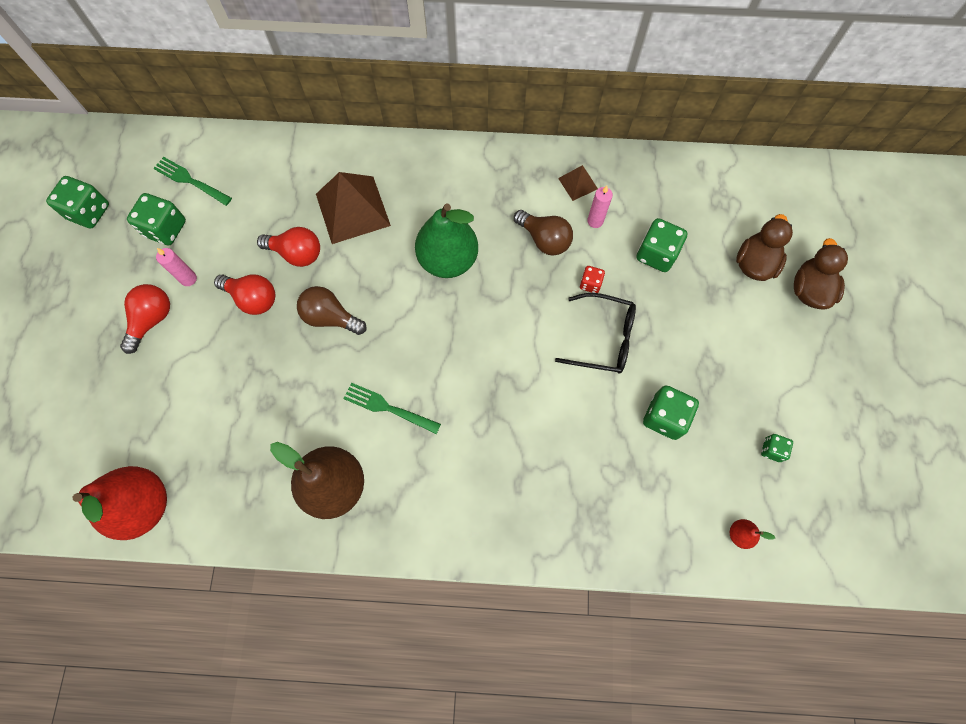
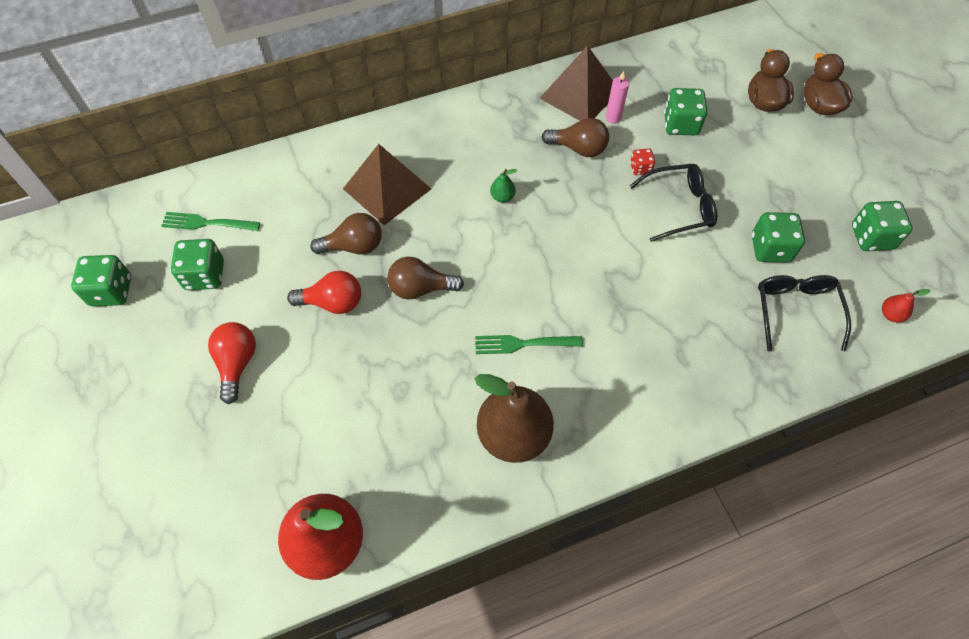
camera: 25 degrees left, 10 degrees down
pink candle [156,248,197,286] -> none
red light bulb [257,227,320,267] -> brown light bulb [310,213,382,254]
green pear [415,204,478,278] -> green pear [490,169,517,203], size x0.40
brown pyramid [558,165,598,201] -> brown pyramid [539,45,613,121], size x2.03
green dice [761,434,793,462] -> green dice [852,201,912,251], size x1.83
none -> black glasses [758,275,851,351]

